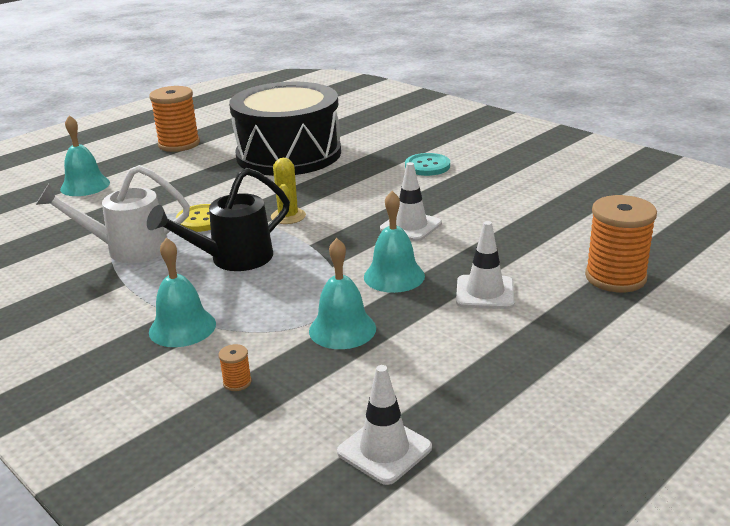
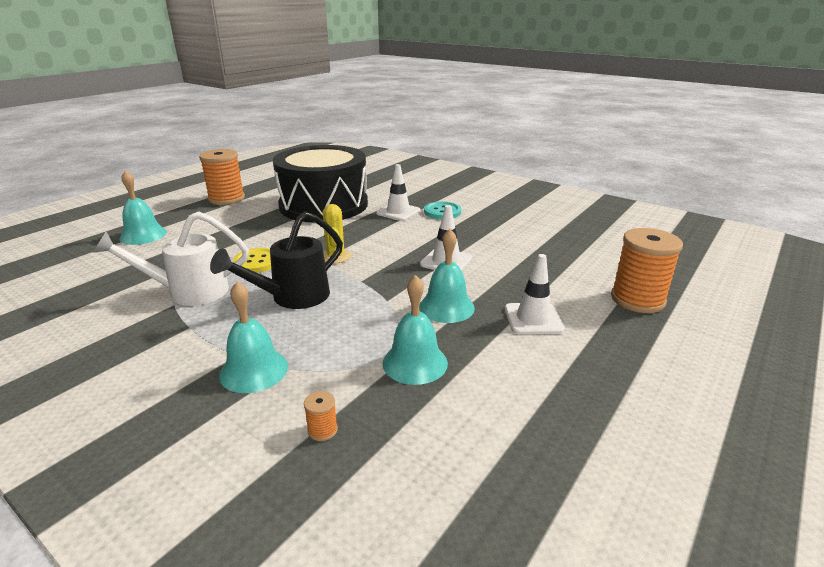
camera: 10 degrees left, 0 degrees up
white traffic cone [337,365,432,485] -> white traffic cone moved to [376,164,421,221]

